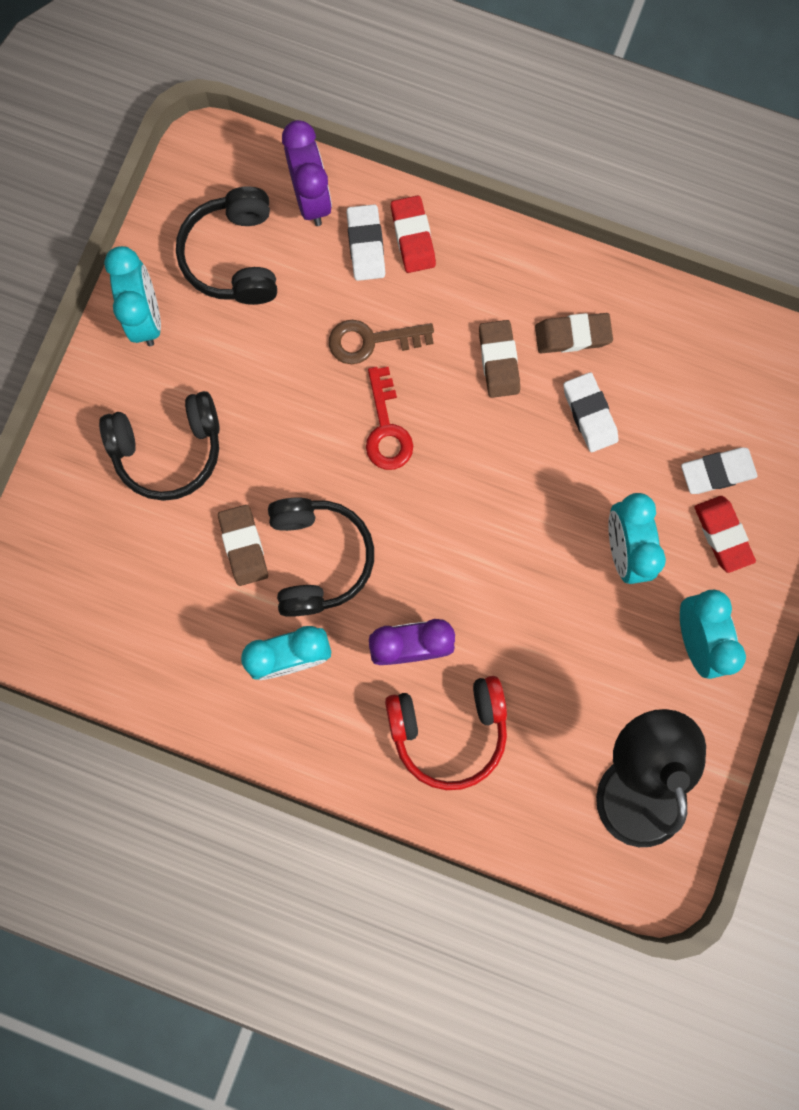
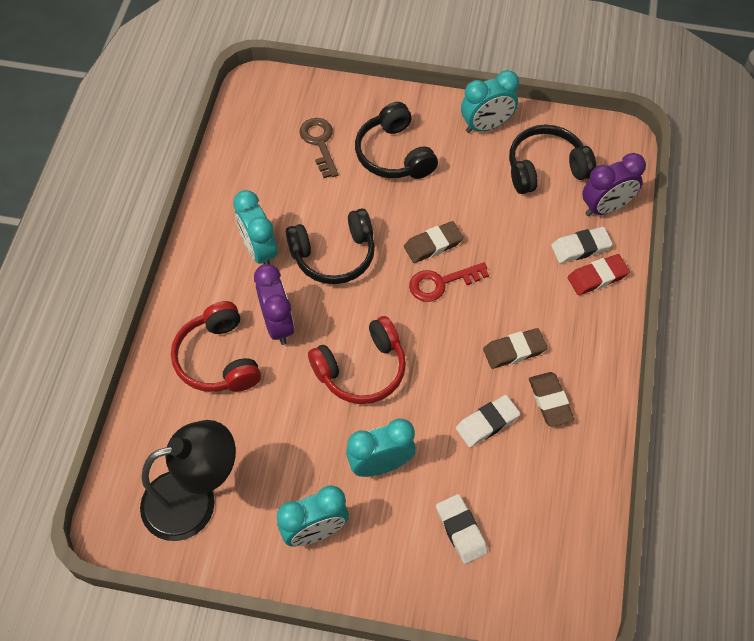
camera: 80 degrees right, 20 degrees down
brown eraser [218,505,268,586] -> brown eraser moved to [404,221,463,263]
brown key [329,320,434,364] -> brown key moved to [300,118,338,178]
red eraser [695,496,756,573] -> none
none -> red headphones [308,316,406,404]

